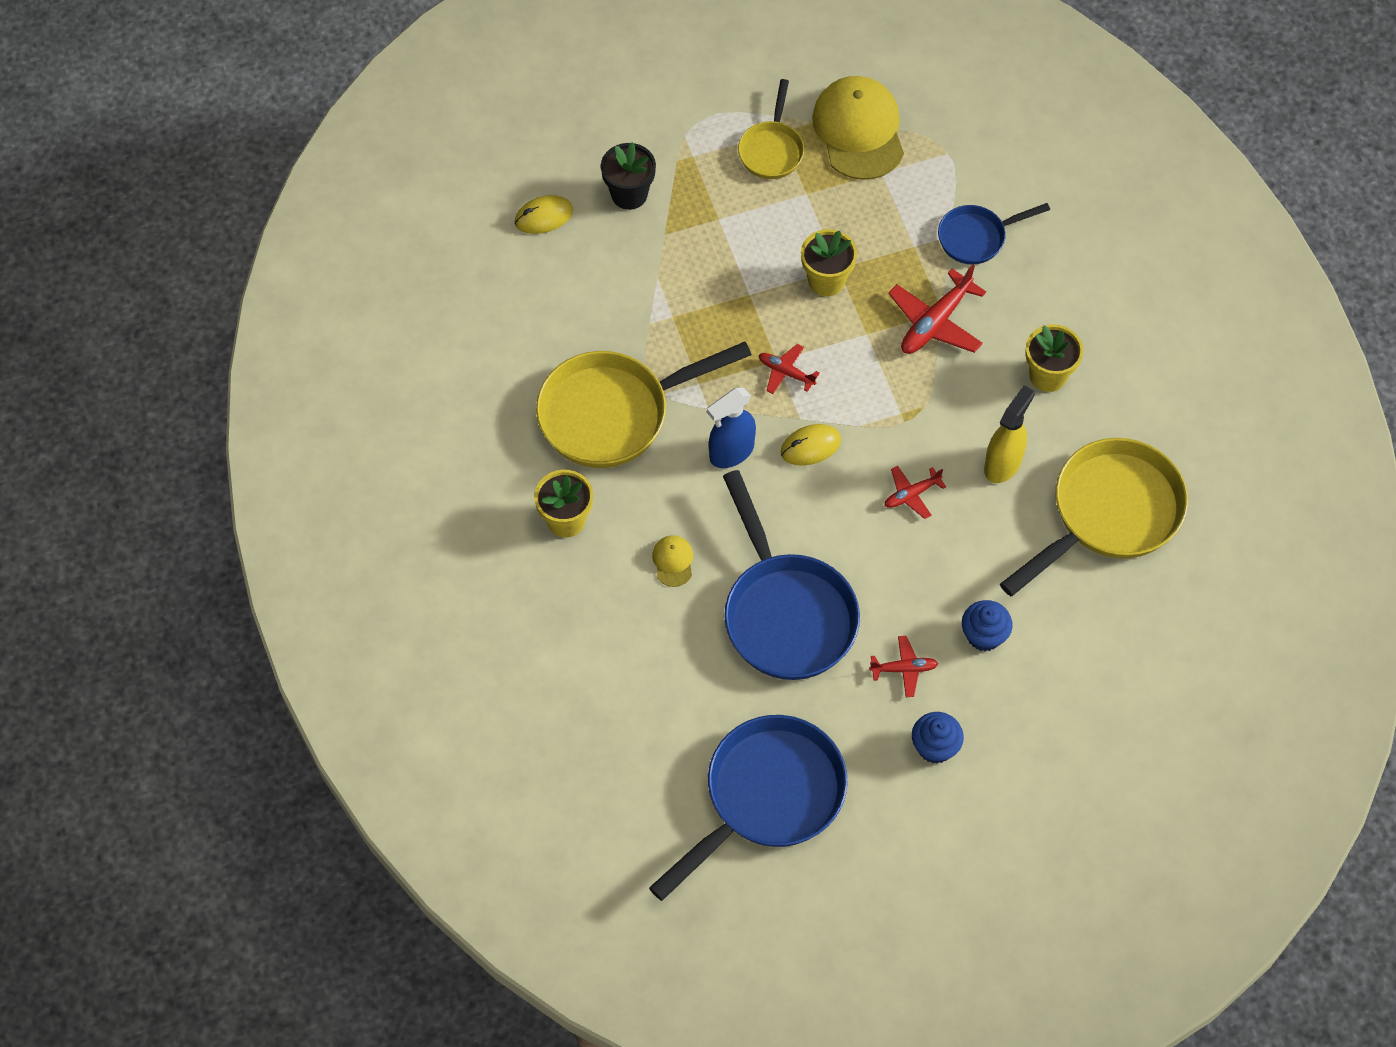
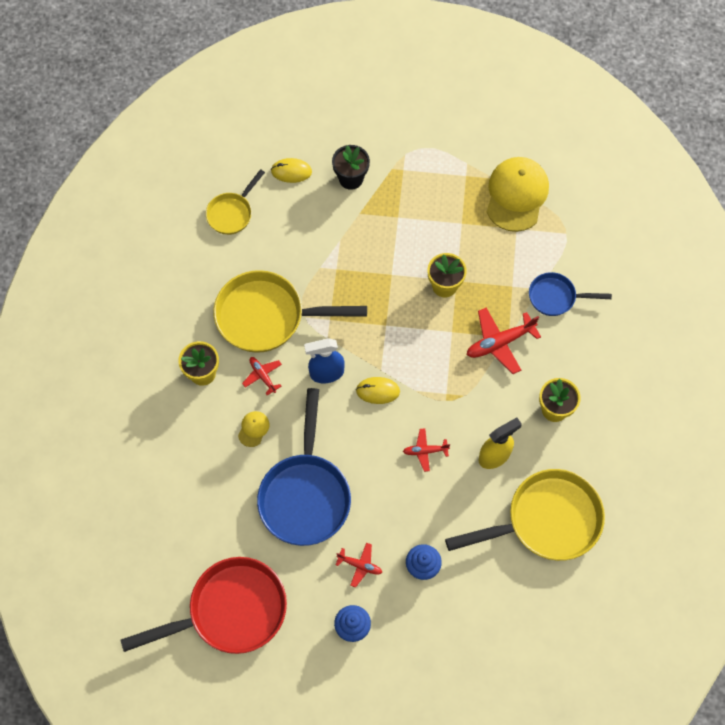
camera: 25 degrees right, 5 degrees up
blue pan [649,715,848,901] -> red pan [120,557,287,654]
yellow pan [738,79,804,179] -> yellow pan moved to [206,169,265,235]
red plane [759,344,820,394] -> red plane moved to [242,357,282,395]

